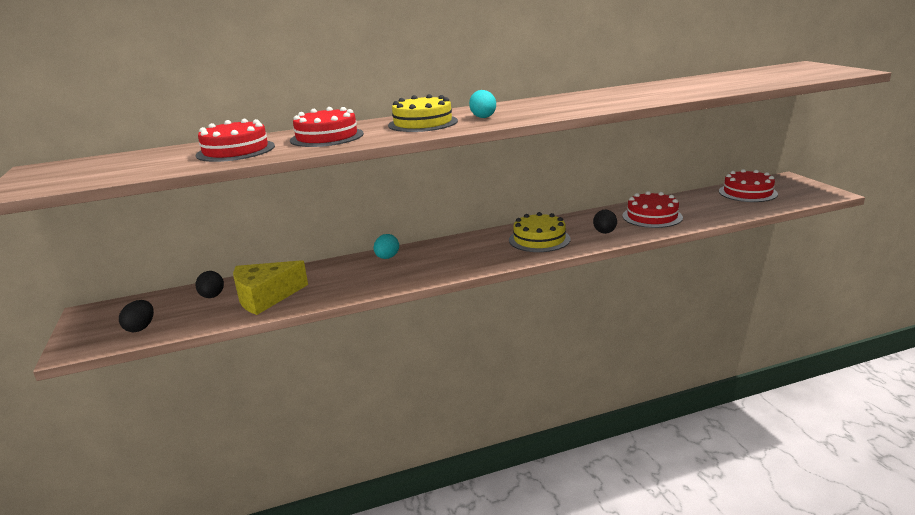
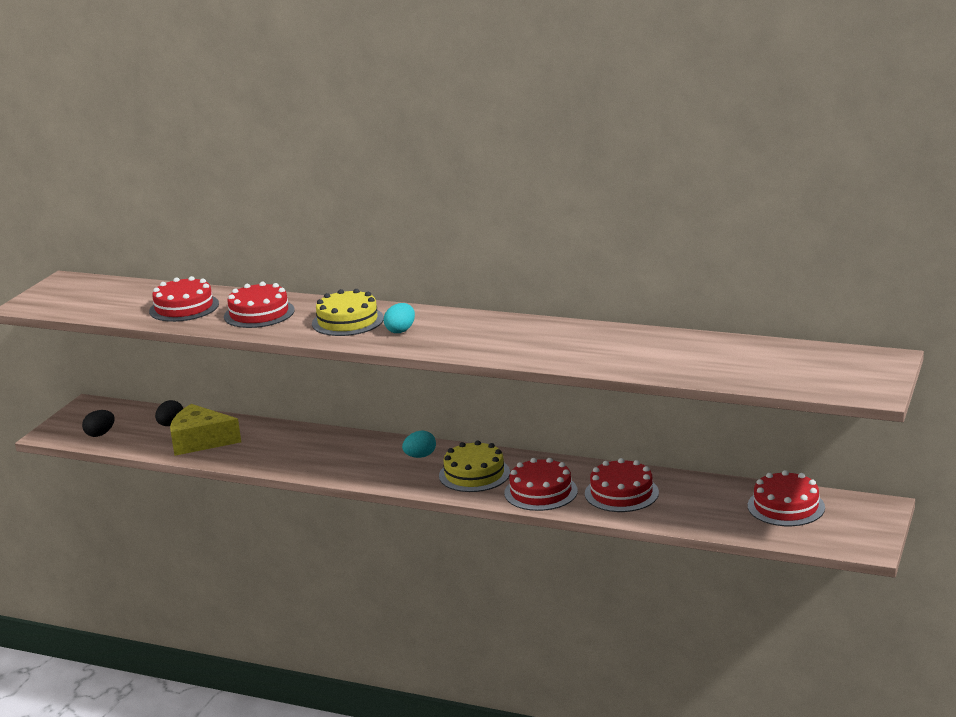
camera: 40 degrees right, 0 degrees up
turquoise egg [374,234,399,259] -> turquoise egg moved to [402,431,436,458]
black egg [593,210,617,234] -> red cake [504,458,578,511]

